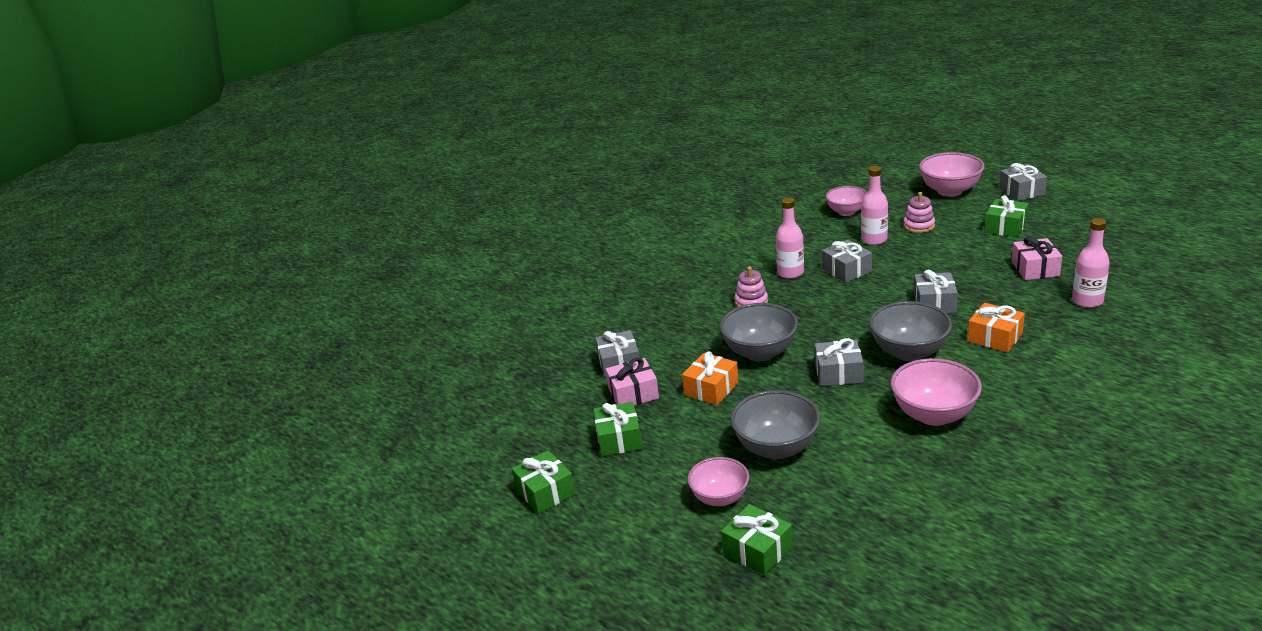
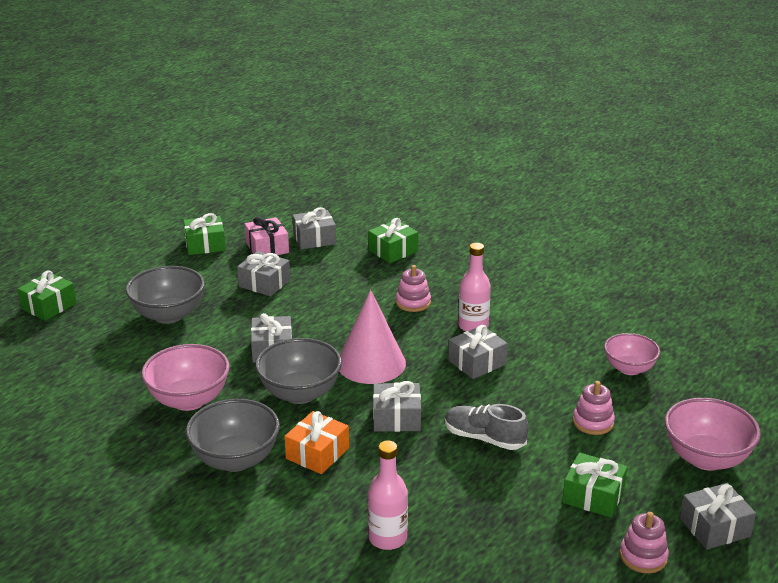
camera: 80 degrees right, 0 degrees up
green gift [512,450,575,514] -> green gift moved to [368,218,418,263]
orange gift [682,352,739,405] -> grey gift [237,251,290,296]
pink bowl [687,457,749,506] -> none
grey bowl [719,303,798,362] -> grey bowl moved to [186,399,280,472]
pink bottle [861,166,888,245] -> none
pink gift [1012,236,1062,280] -> none
none -> pink cone [339,290,406,384]
none -> grey shoe [445,404,529,450]
none -> pink stacking toy [620,512,669,574]

